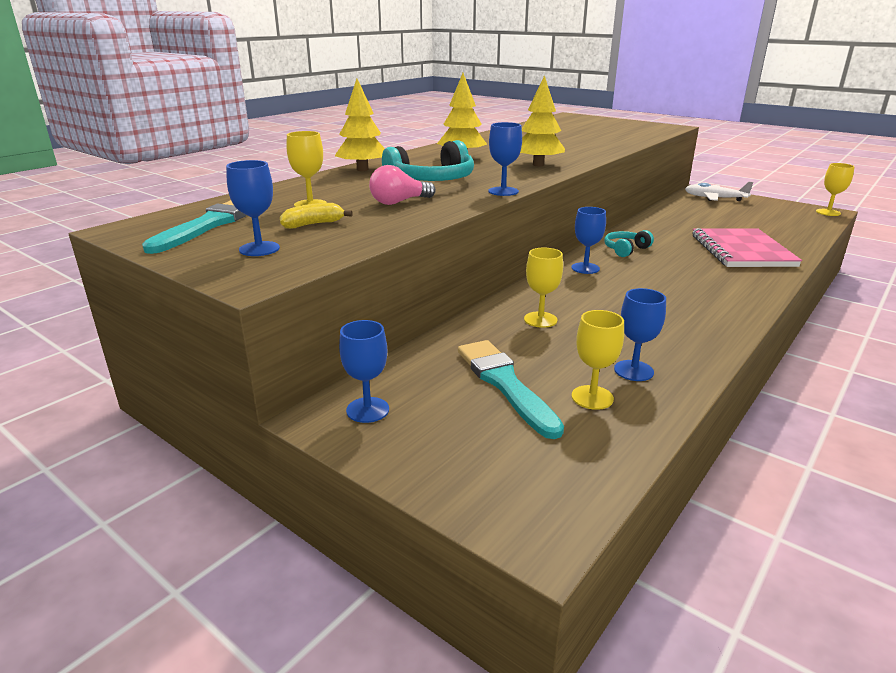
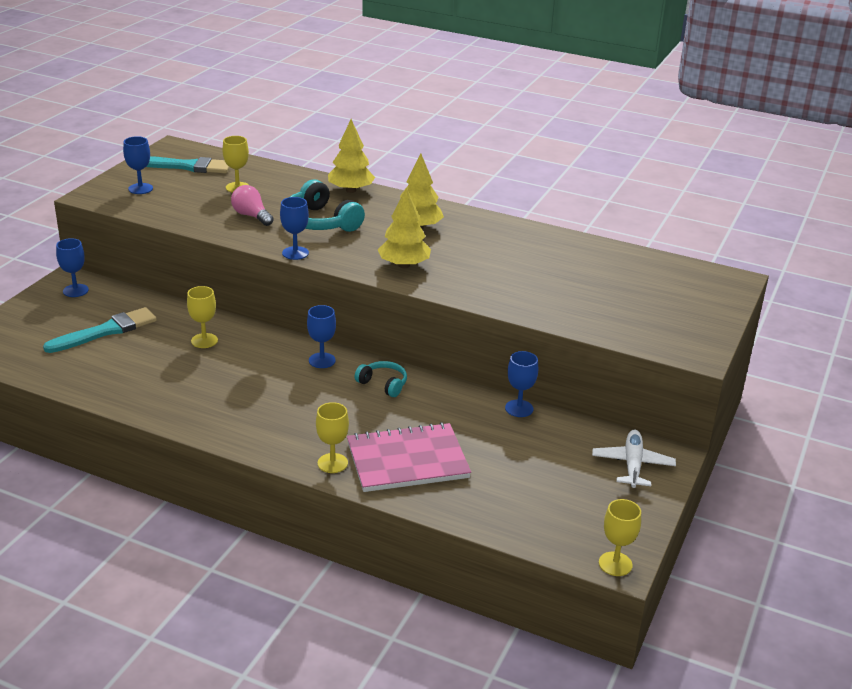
camera: 75 degrees right, 5 degrees up
yellow banana [280,203,353,229] -> none
yellow goblet [571,310,624,410] -> yellow goblet moved to [316,402,349,473]
blue goblet [614,288,666,381] -> blue goblet moved to [505,351,538,417]

